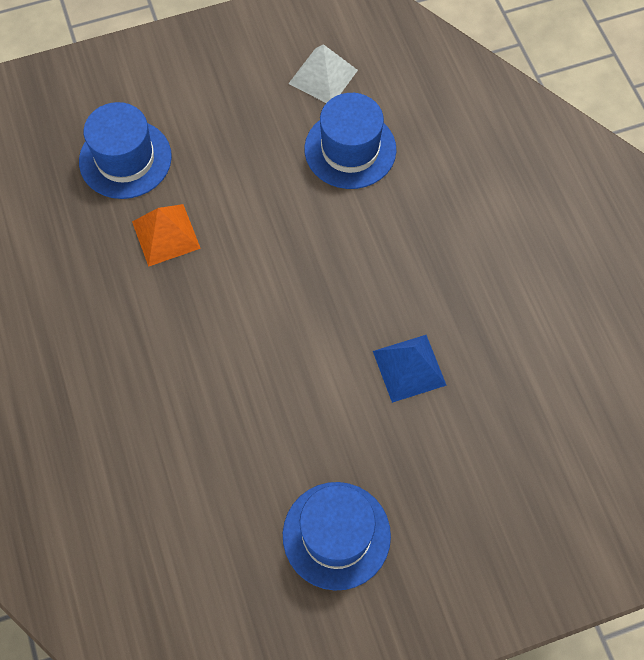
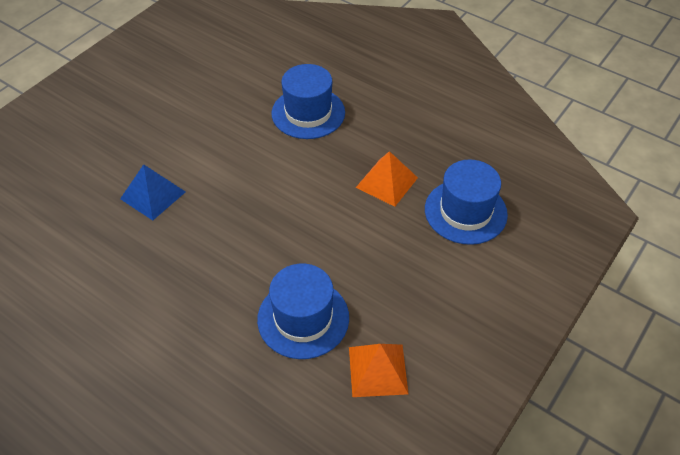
camera: 145 degrees right, 15 degrees down
blue hat [283,482,391,591] -> blue hat moved to [272,64,345,139]
white pyramid [288,44,358,103] -> orange pyramid [349,344,408,397]

